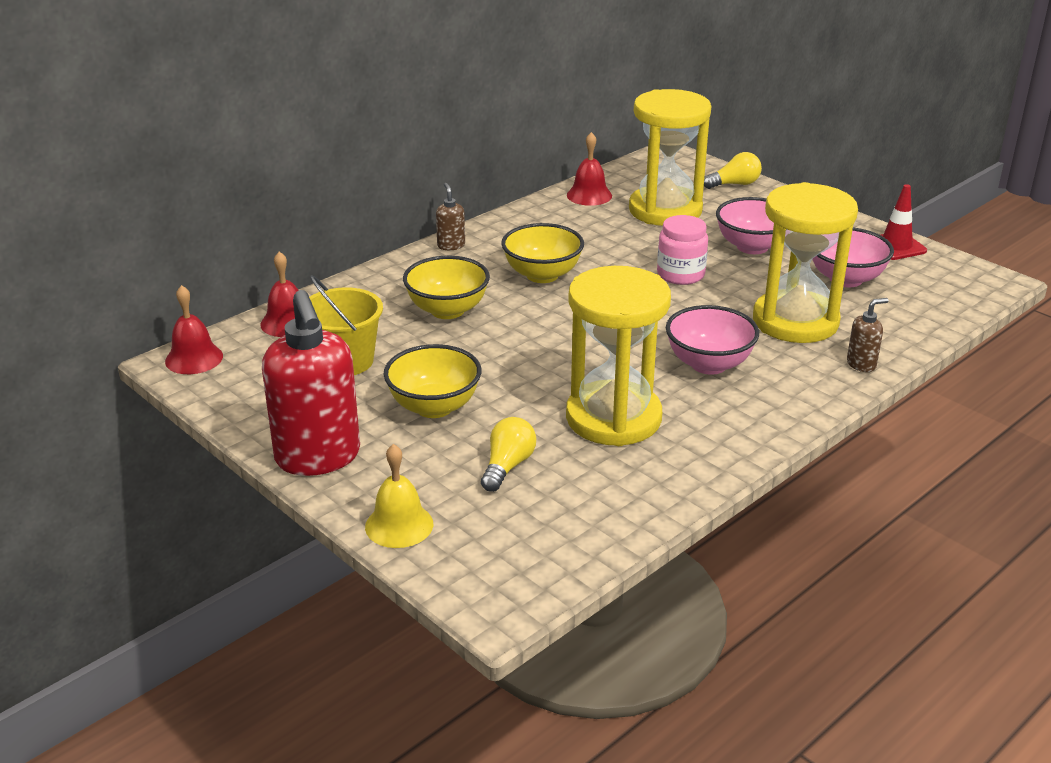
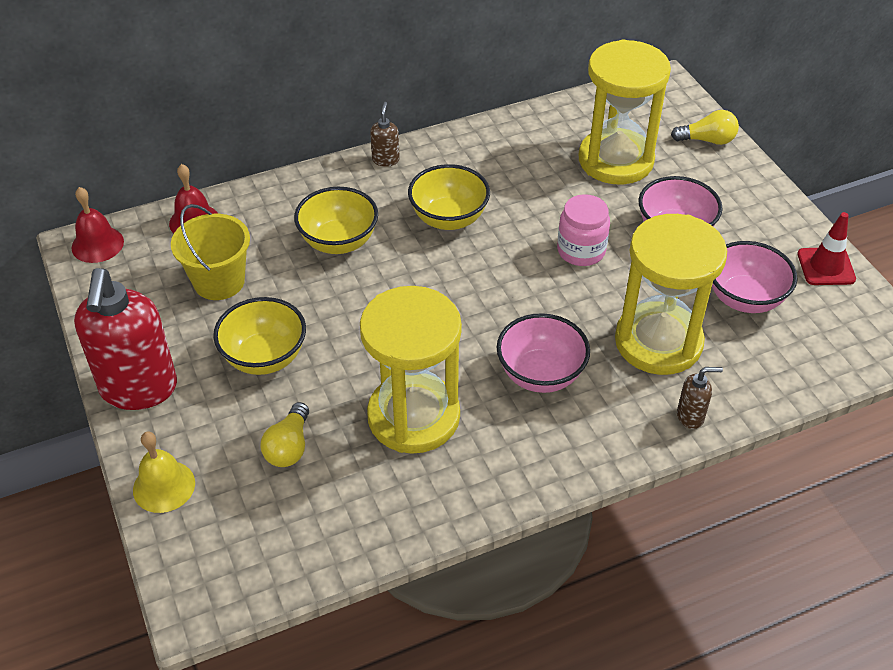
camera: 20 degrees right, 15 degrees up
yellow light bulb [481,417,536,492] -> yellow light bulb turned 150 degrees clockwise [260,402,309,467]
red bell [567,132,612,206] -> none

